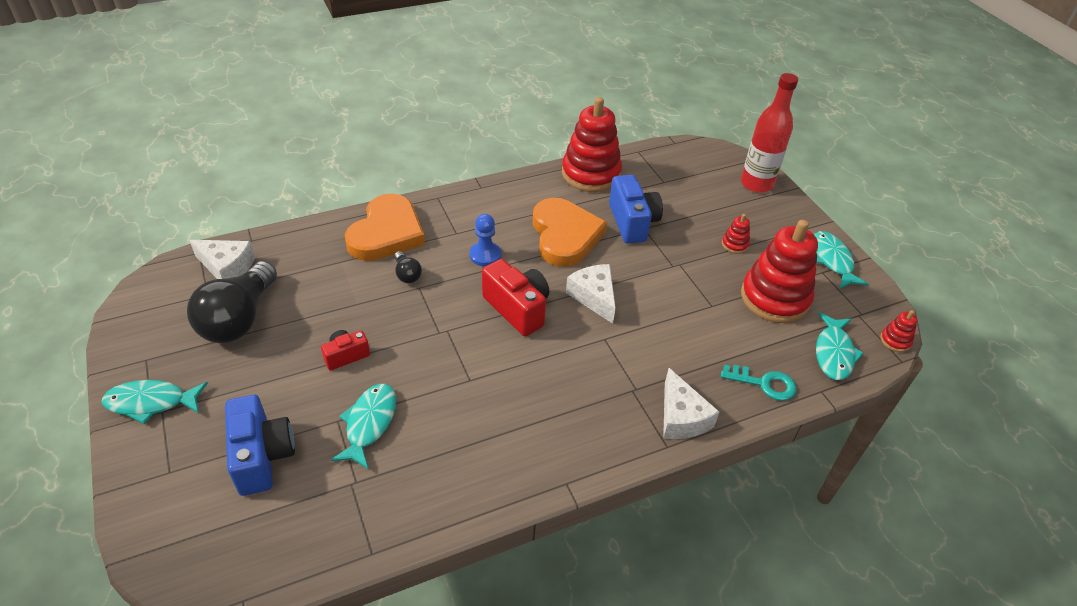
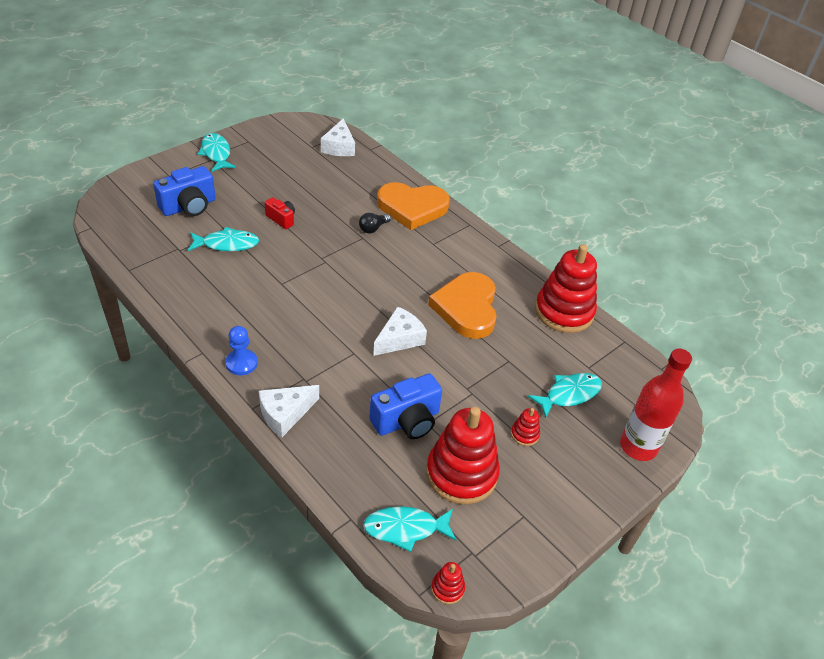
camera: 70 degrees right, 0 degrees up
black light bulb [187,261,277,343] -> none
blue pawn [470,214,501,267] -> blue pawn moved to [226,326,258,375]
red camera [482,259,549,336] -> none
orange heart [533,198,607,267] -> orange heart turned 120 degrees clockwise [428,272,497,339]
blue camera [609,175,663,243] -> blue camera moved to [369,373,442,439]
turquoise key [721,365,797,401] -> none
turquoise fish [814,231,869,289] -> turquoise fish moved to [528,373,602,418]

